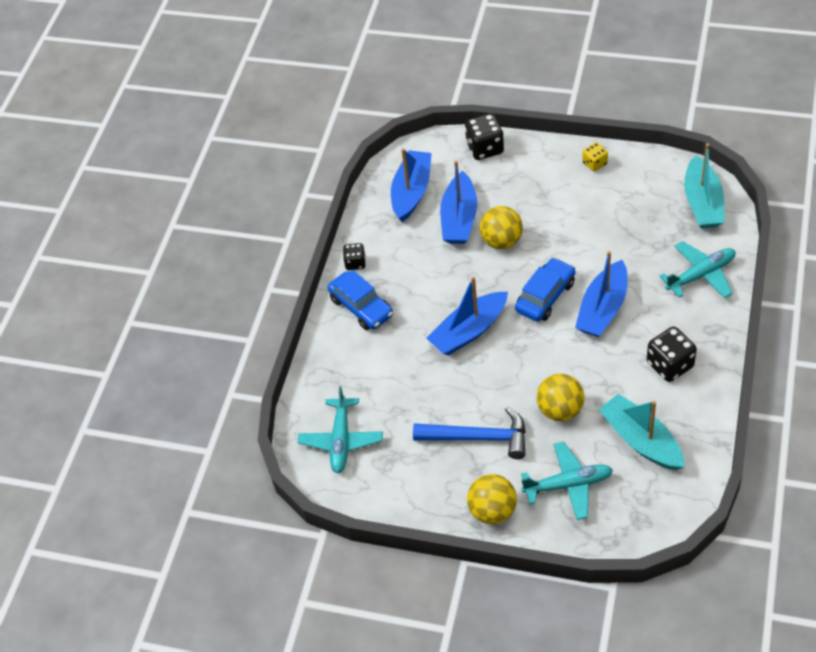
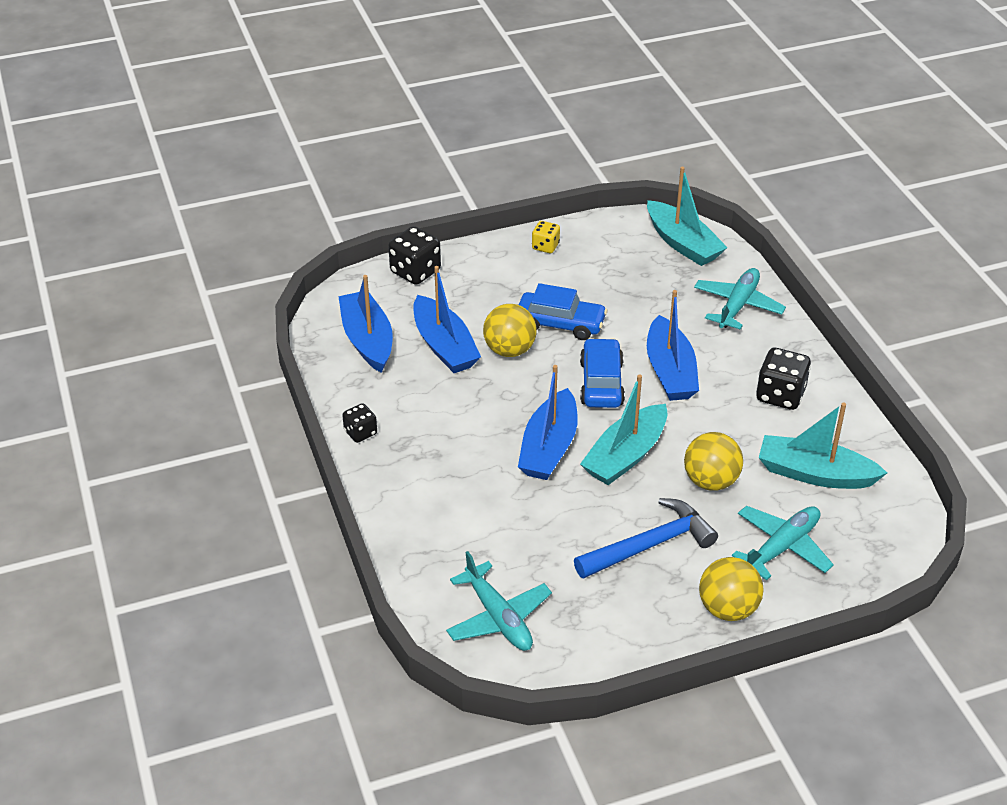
camera: 40 degrees left, 10 degrees down
blue car [328,270,393,330] -> blue car moved to [519,283,607,340]
none -> turquoise boat [580,374,668,485]

